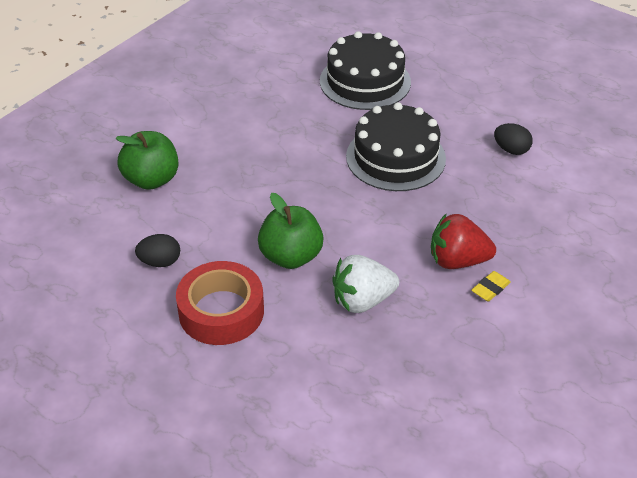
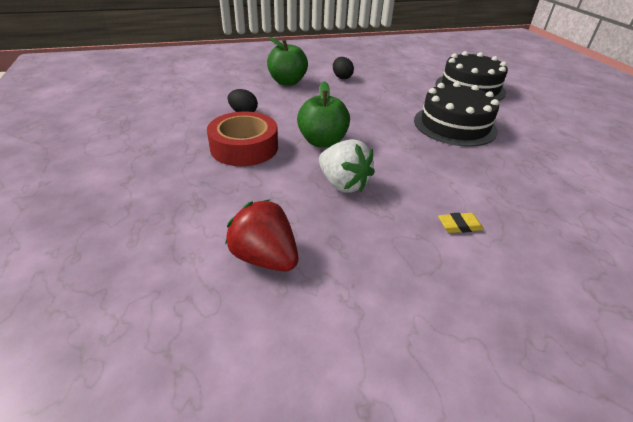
camera: 35 degrees right, 5 degrees down
white strawberry [332,255,399,313] -> white strawberry turned 150 degrees counterclockwise [319,139,375,193]
red strawberry [431,213,496,269] -> red strawberry moved to [225,200,298,271]
black egg [494,123,533,155] -> black egg moved to [333,57,354,79]

